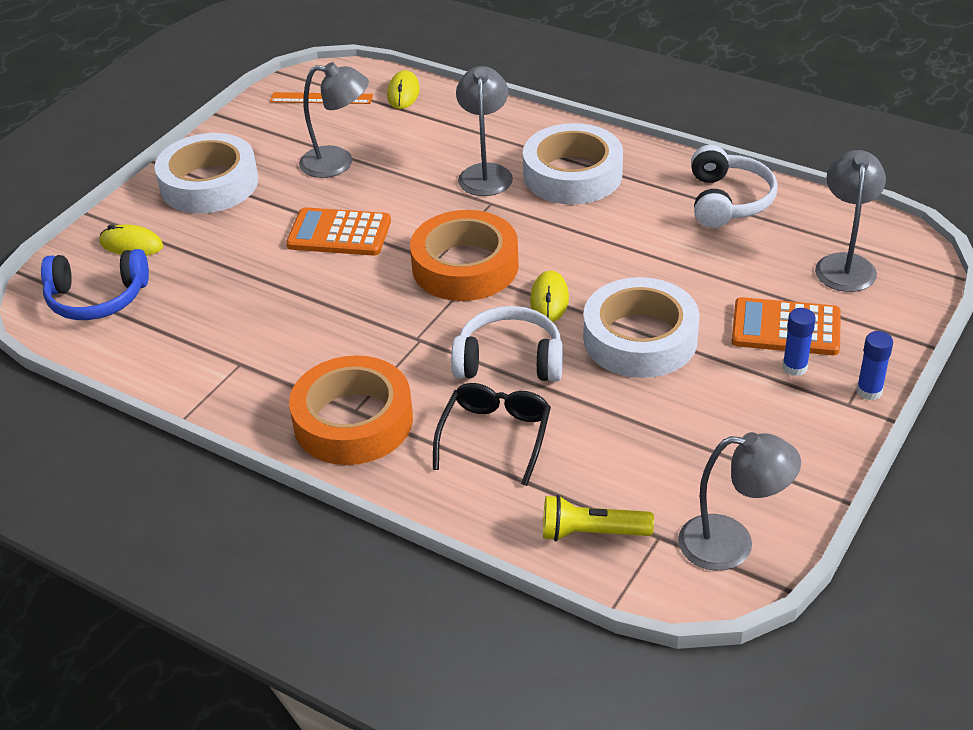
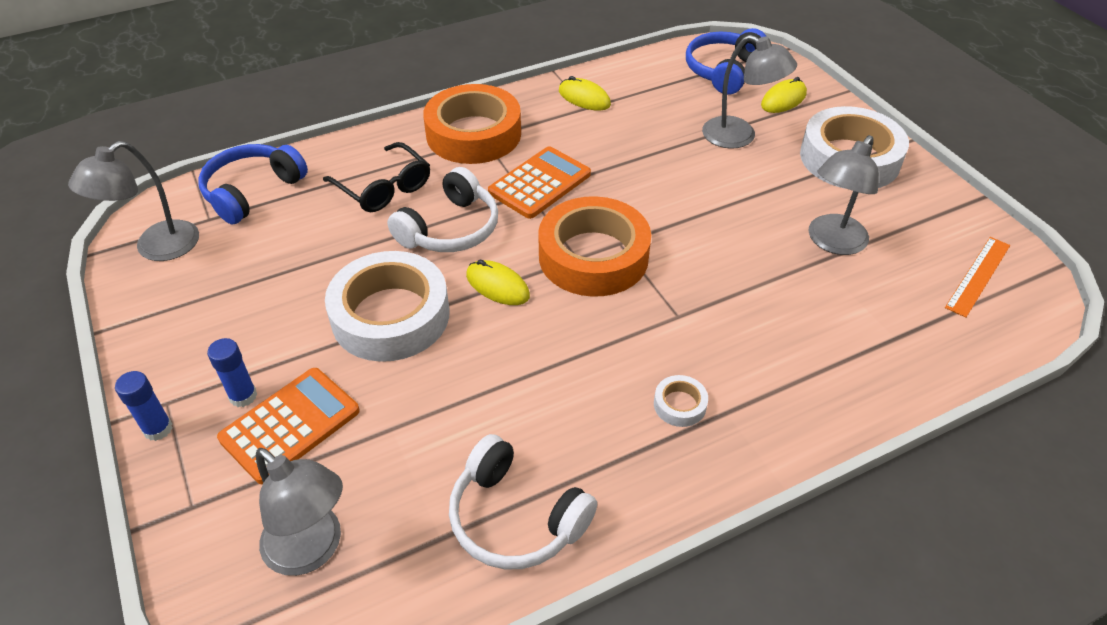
camera: 120 degrees right, 5 degrees up
orange calculator [286,207,391,256] -> orange calculator moved to [488,146,591,219]
yellow mouse [387,70,420,109] -> yellow mouse moved to [559,76,611,111]
grey lamp [456,66,513,196] -> grey lamp moved to [702,35,797,149]
white tape [523,123,623,204] -> white tape [654,375,708,427], size x0.41
yellow flashlight [543,495,654,541] -> blue headphones [198,144,308,224]

